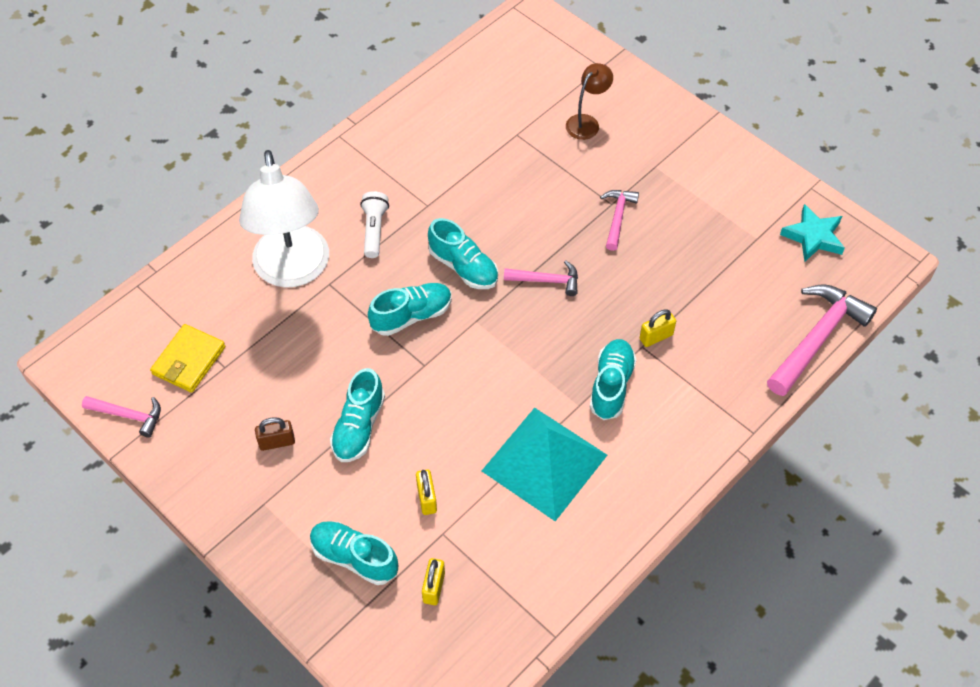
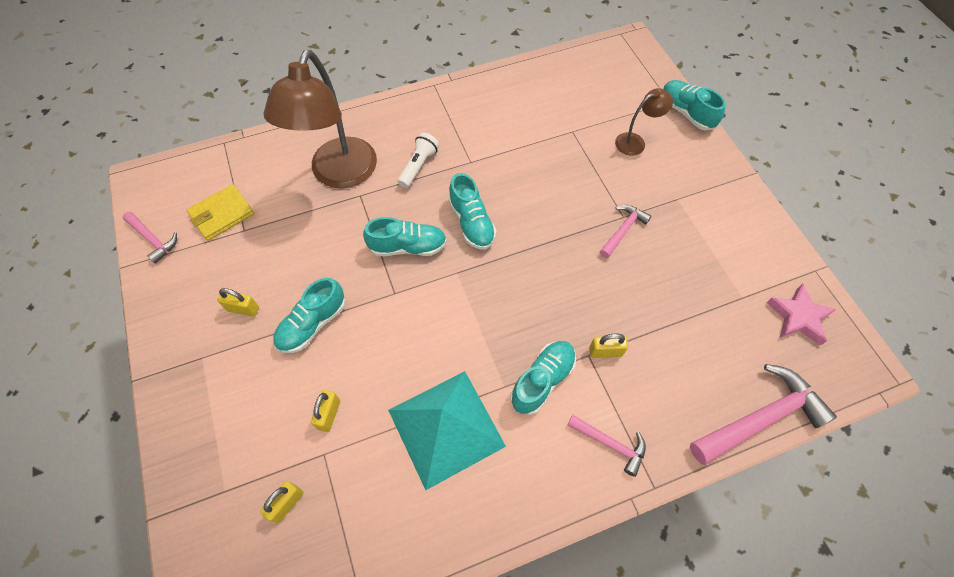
camera: 25 degrees right, 5 degrees up
white lamp [239,150,329,288] -> brown lamp [264,50,377,189]
brown padlock [255,417,295,451] -> yellow padlock [217,288,259,317]
turquoise shoe [310,521,398,585] -> turquoise shoe moved to [663,80,726,131]
pink hammer [504,261,578,296] -> pink hammer moved to [568,415,646,477]
turquoise star [780,204,845,262] -> pink star [766,284,837,345]

